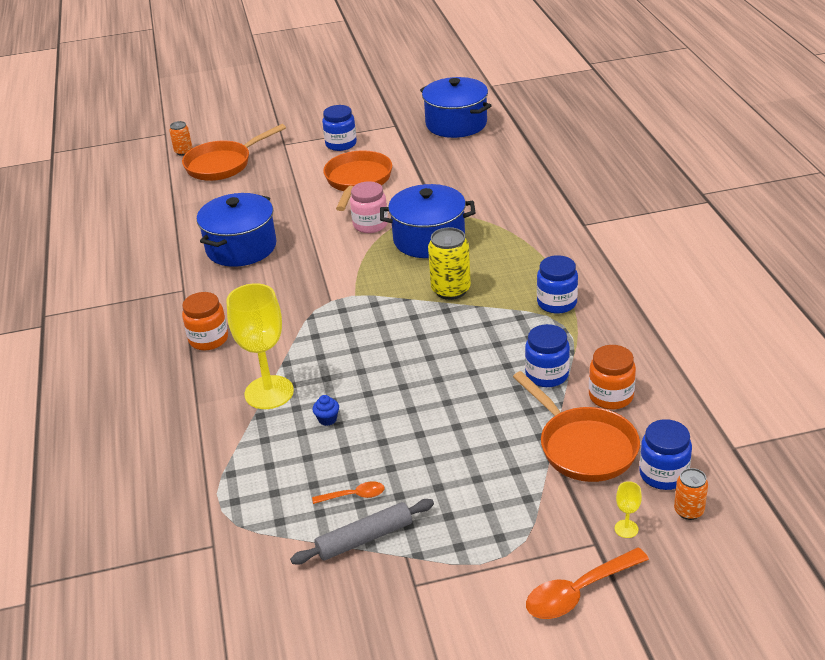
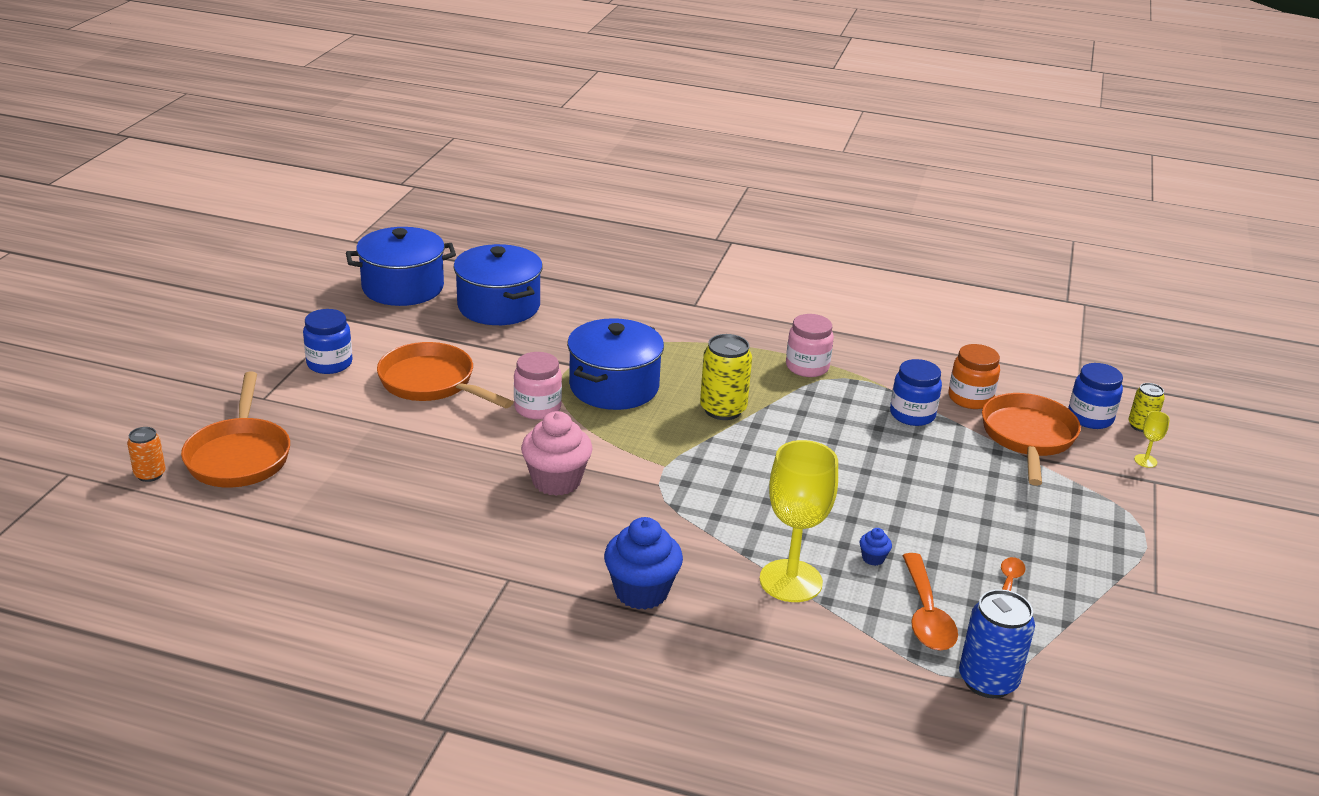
camera: 65 degrees left, 5 degrees down
orange jar [182,292,228,350] -> blue cupcake [604,517,683,610]
blue pot [197,193,277,267] -> blue pot moved to [454,244,543,325]
grey rolling pin [290,499,434,565] -> none
orange pan [513,371,640,482] -> orange pan turned 75 degrees counterclockwise [982,393,1081,486]
orange spoon [526,547,649,619] -> orange spoon moved to [902,553,958,650]
blue jar [537,255,578,314] -> pink jar [786,314,834,377]
orange can [674,468,708,520] -> yellow can [1129,383,1165,432]
none -> pink cupcake [521,411,593,496]
none -> blue can [959,589,1035,698]

